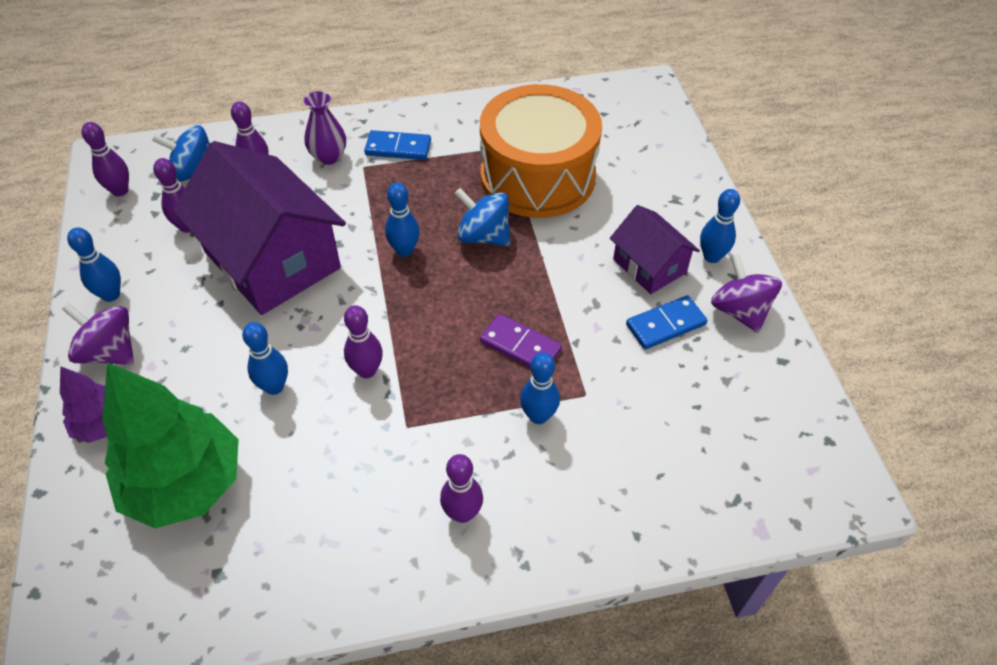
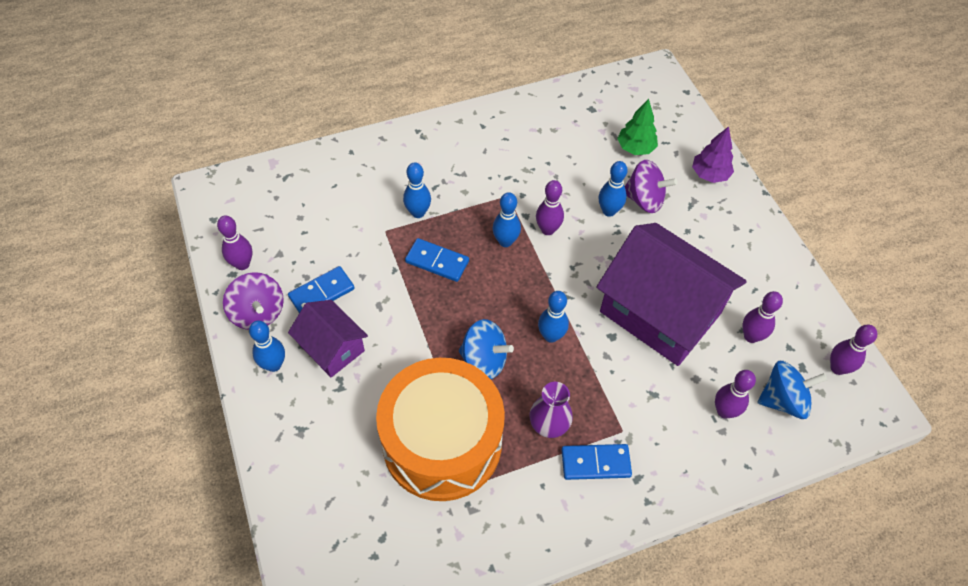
camera: 170 degrees right, 5 degrees up
purple spinning top [62,303,134,365] -> purple spinning top moved to [625,160,678,213]
blue bowling pin [67,227,121,302] -> blue bowling pin moved to [492,192,521,247]
green tree [102,362,239,528] -> green tree [617,99,658,155], size x0.51
purple vase [304,91,346,165] -> purple vase moved to [530,382,573,438]
purple bowling pin [440,454,483,523] -> purple bowling pin moved to [217,215,252,270]
purple domino [480,314,562,368] -> blue domino [405,238,469,282]

